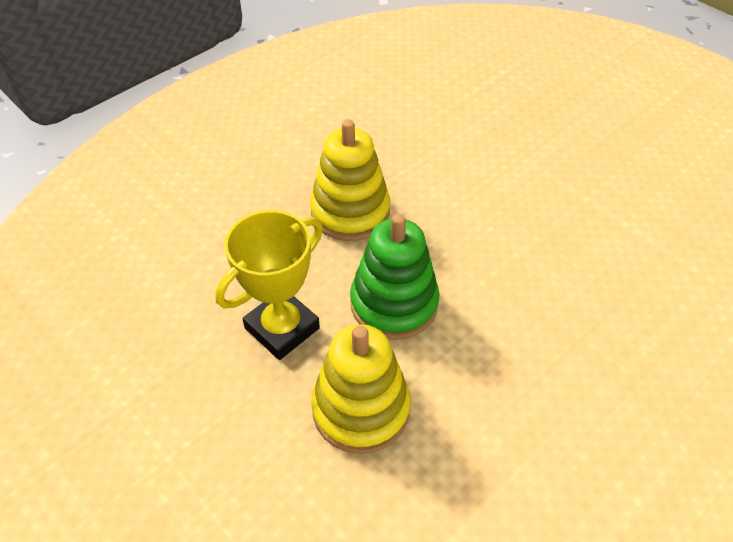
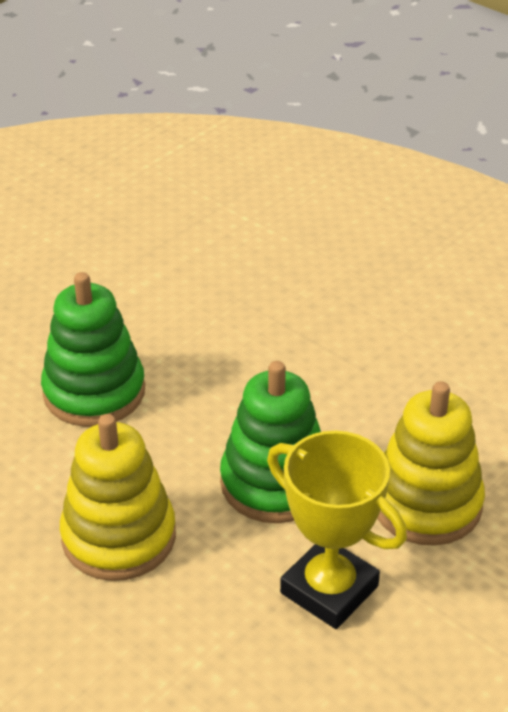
camera: 95 degrees left, 10 degrees down
none -> green stacking toy [41,272,145,427]

